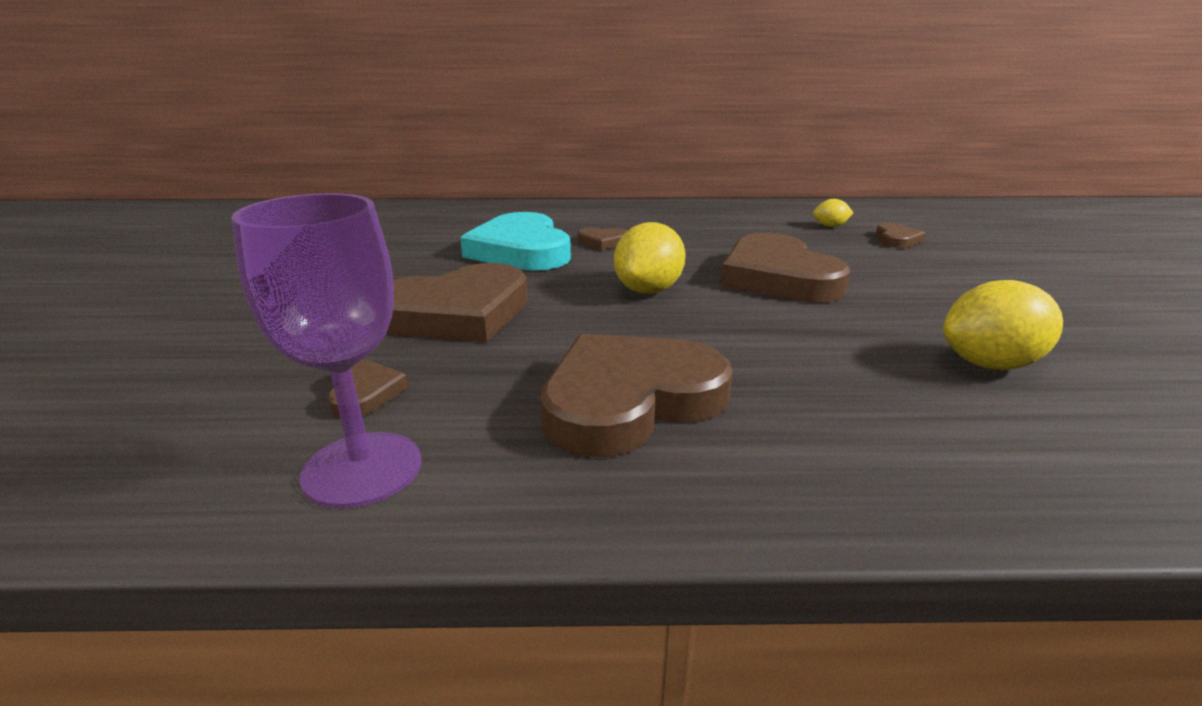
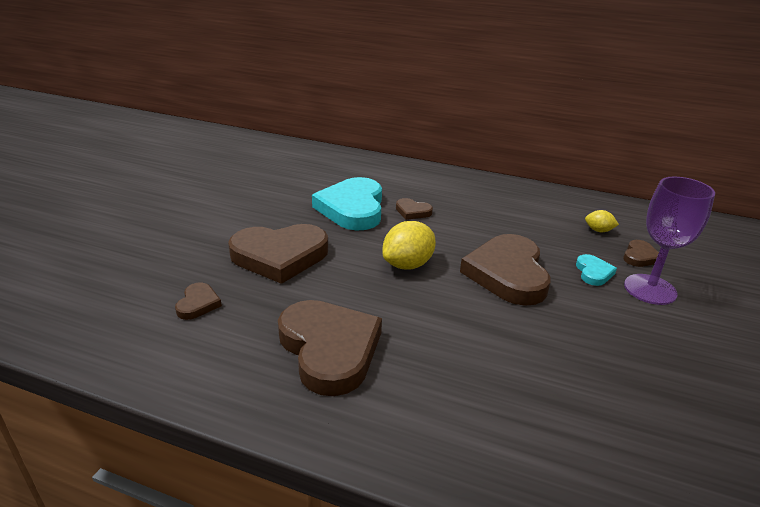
camera: 20 degrees right, 5 degrees up
purple goblet [231,193,422,508] -> purple goblet moved to [624,177,715,305]
brown heart [540,334,733,457] -> brown heart turned 75 degrees clockwise [278,300,382,396]
yellow lemon [943,280,1063,370] -> none
none -> turquoise heart [576,254,617,286]

